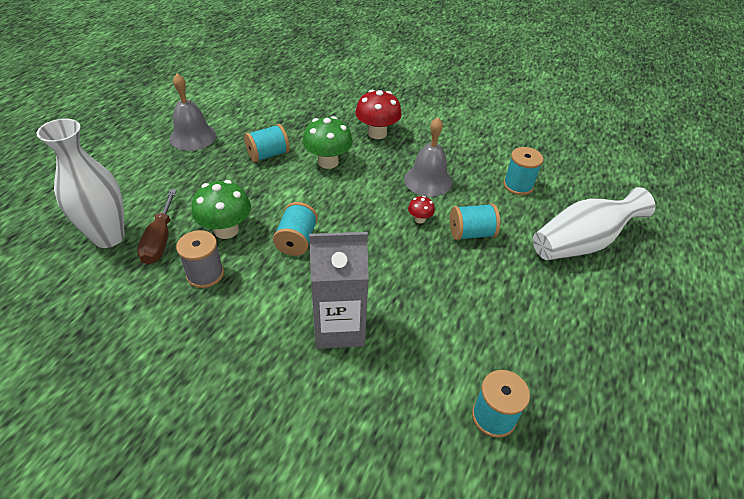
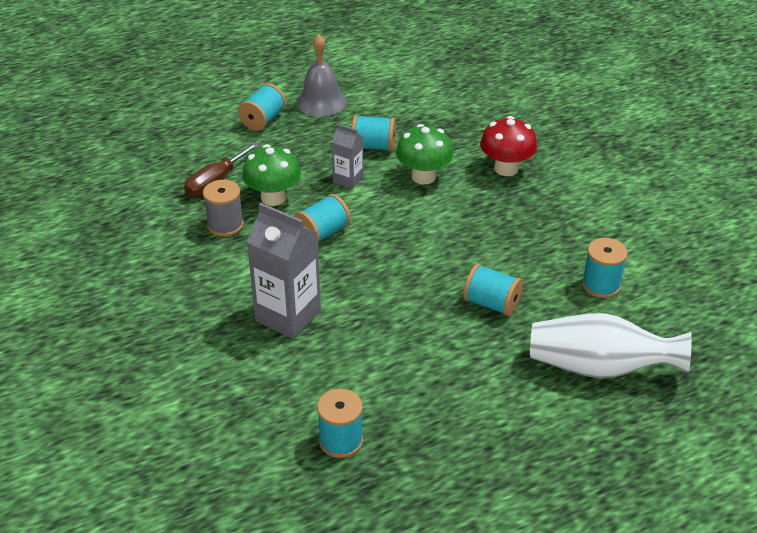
camera: 40 degrees right, 5 degrees down
white vase [36,119,125,248] -> none
grey bell [404,117,452,197] -> none
red mushroom [408,196,435,223] -> none
none -> turquoise spool [238,83,286,131]
none -> grey carton [332,124,364,189]

